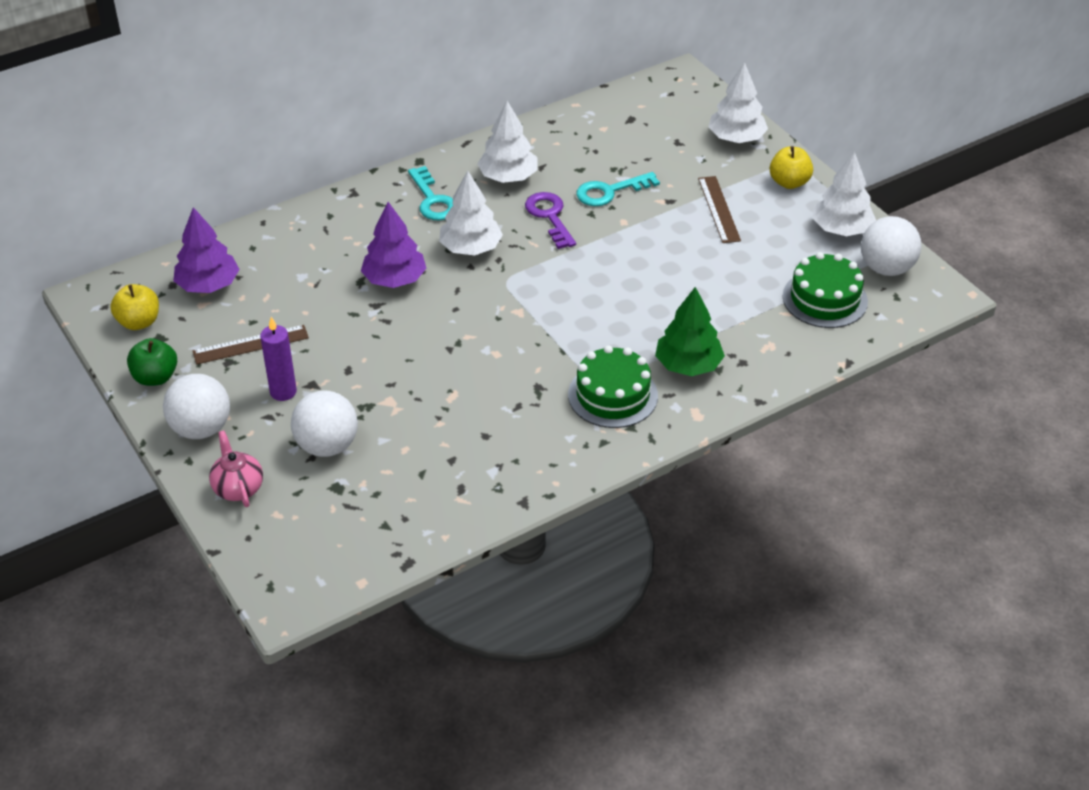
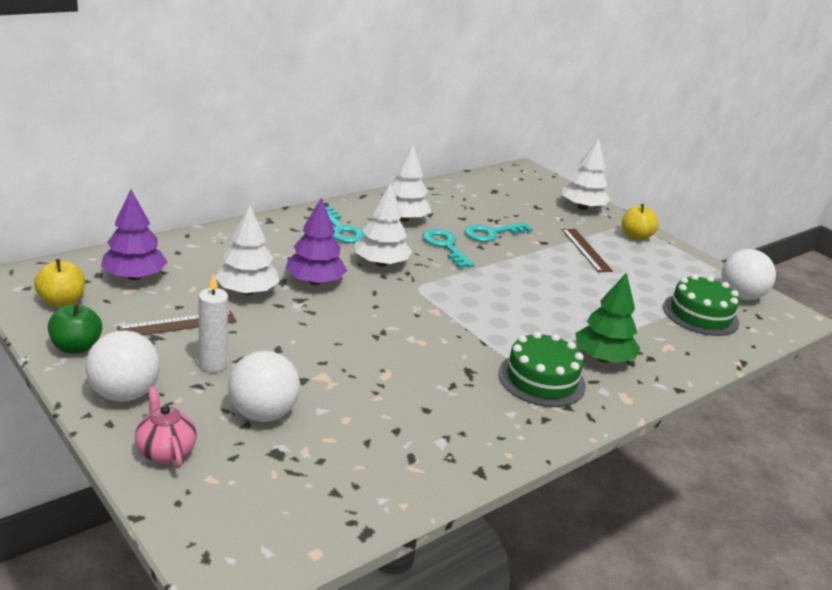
camera: 10 degrees left, 15 degrees down
purple candle [260,317,297,401] -> white candle [199,273,228,372]
purple key [525,192,576,249] -> turquoise key [423,229,475,268]
white tree [812,152,876,236] -> white tree moved to [215,205,279,295]

